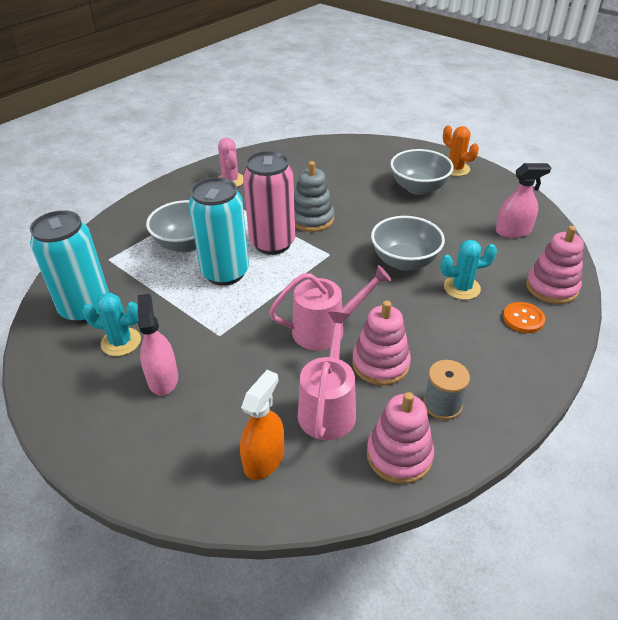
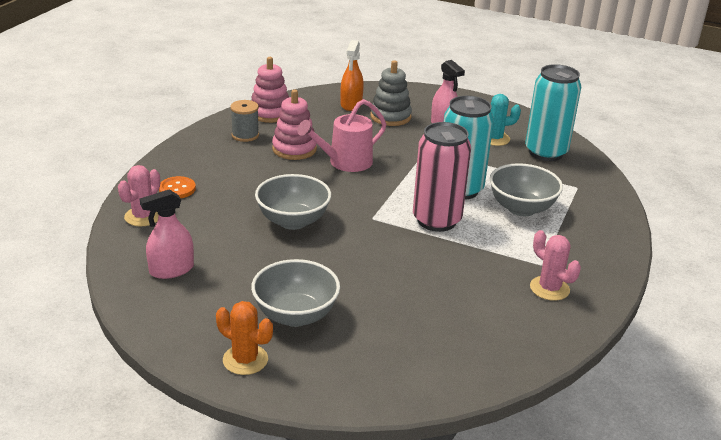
camera: 160 degrees right, 10 degrees down
grey stacking toy [294,161,334,232] -> grey stacking toy moved to [370,60,412,126]
pink watering can [298,312,356,440] -> none
turquoise cactus [440,240,497,300] -> none
pink stacking toy [526,226,584,304] -> pink cactus [118,165,160,226]

